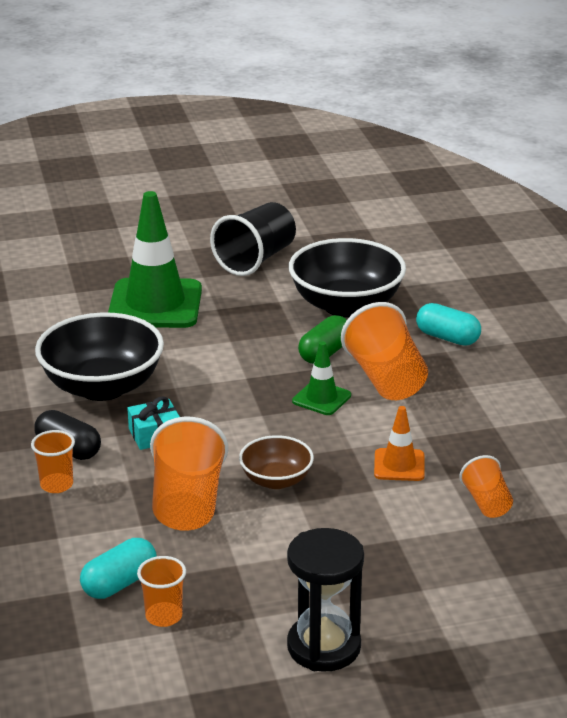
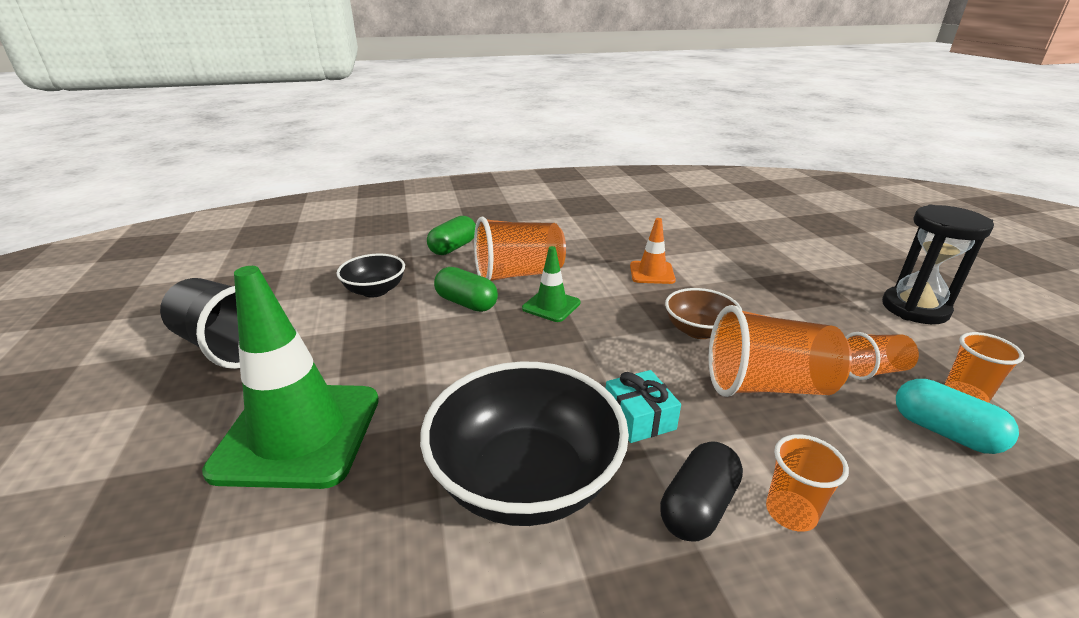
camera: 90 degrees left, 0 degrees up
black bowl [289,238,406,317] -> black bowl [337,254,405,298], size x0.54
turquoise capsule [416,303,481,346] -> green capsule [427,216,476,255]
orange cup [459,455,513,518] -> orange cup moved to [846,332,919,380]

